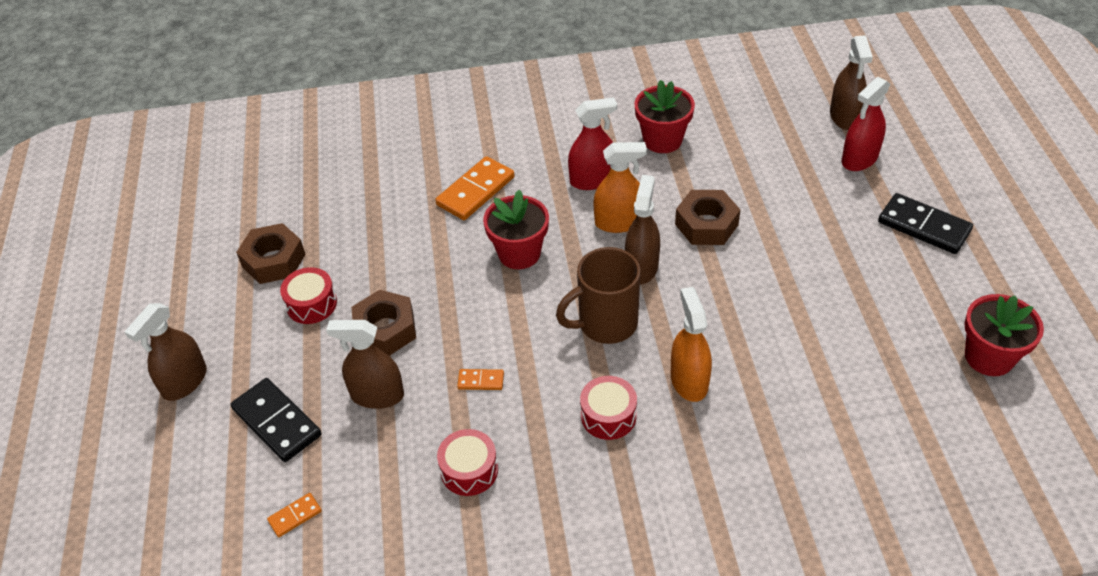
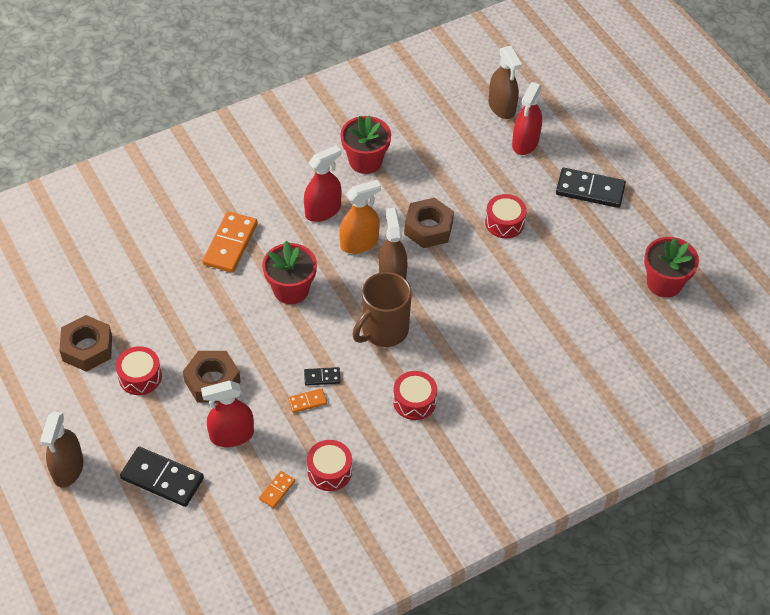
camera: 25 degrees left, 5 degrees up
orange domino [267,493,322,537] -> orange domino moved to [259,471,295,508]
brown spray bottle [326,320,404,409] -> red spray bottle [201,381,254,447]
orange spray bottle [671,287,712,402] -> none
none -> black domino [304,367,341,386]
none -> red drum [485,194,527,238]

